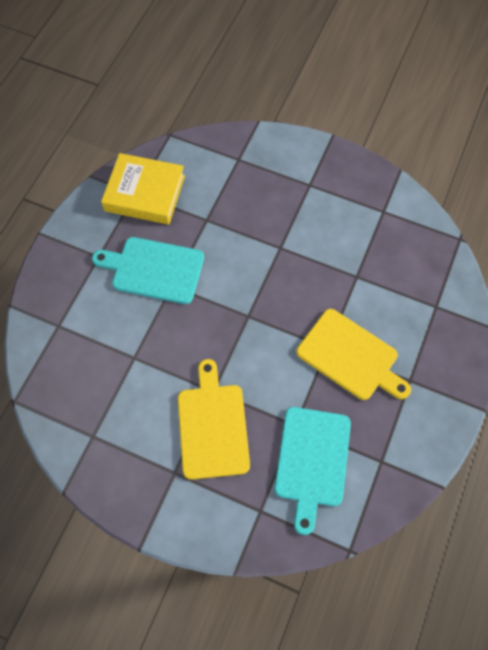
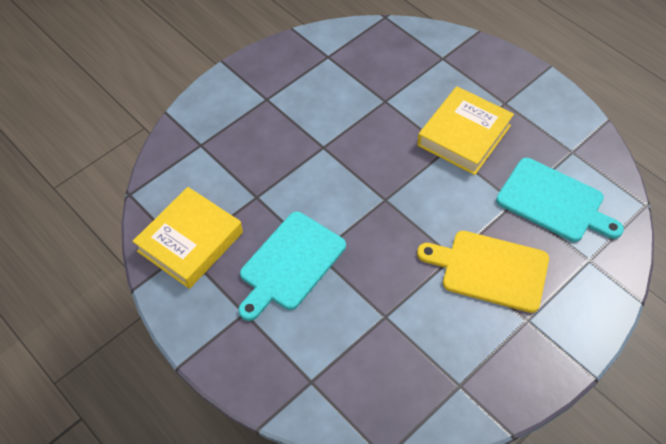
camera: 65 degrees left, 10 degrees down
yellow cutting board [297,309,411,400] -> yellow book [417,86,514,175]

